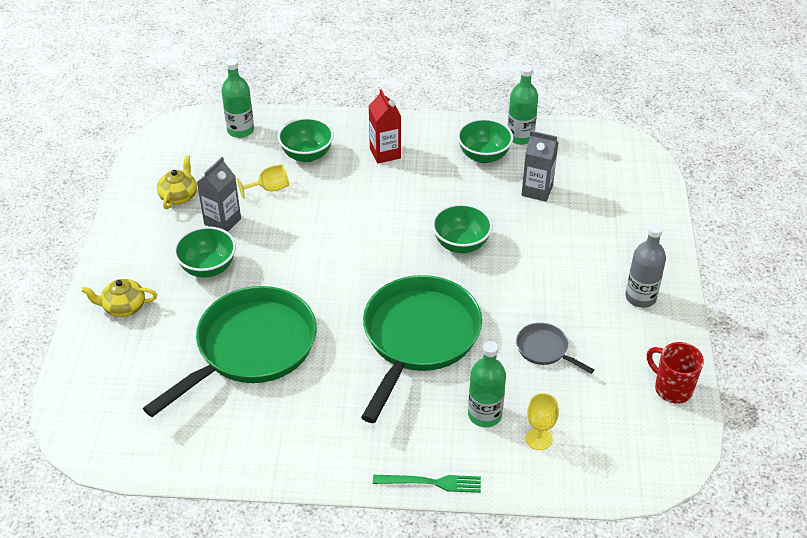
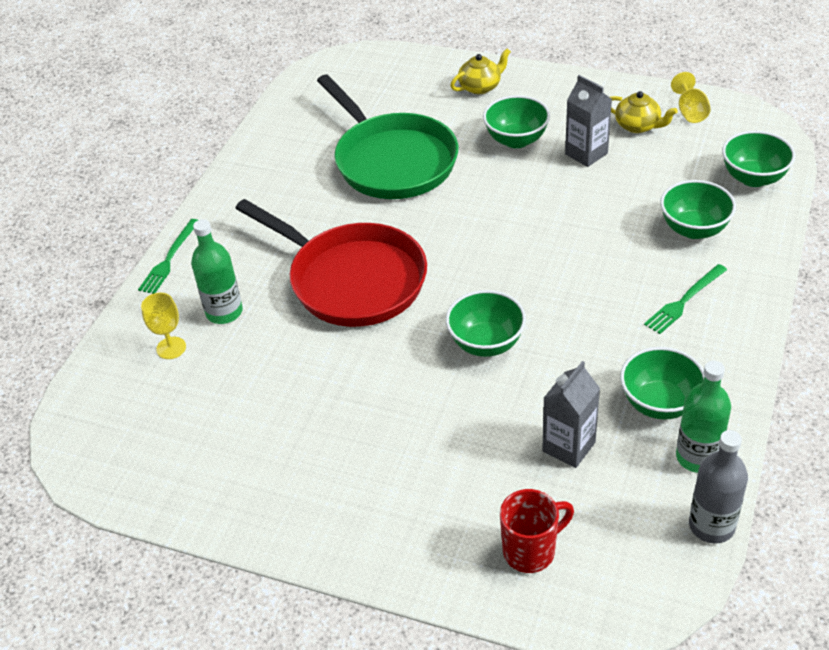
camera: 110 degrees right, 0 degrees up
yellow teapot [82,279,157,317] -> yellow teapot turned 45 degrees clockwise [450,48,511,94]
green bottle [221,58,254,138] -> green bowl [722,131,795,187]
yellow goblet [237,164,289,199] -> yellow goblet moved to [671,72,711,123]
green pan [361,275,482,423] -> red pan [235,199,427,327]
red carton [369,89,401,164] -> green fork [644,264,727,334]
grey pan [516,323,594,374] -> none
grey bottle [625,224,666,308] -> grey bottle moved to [689,430,748,544]
red mug [647,342,704,404] -> red mug moved to [500,489,574,573]

